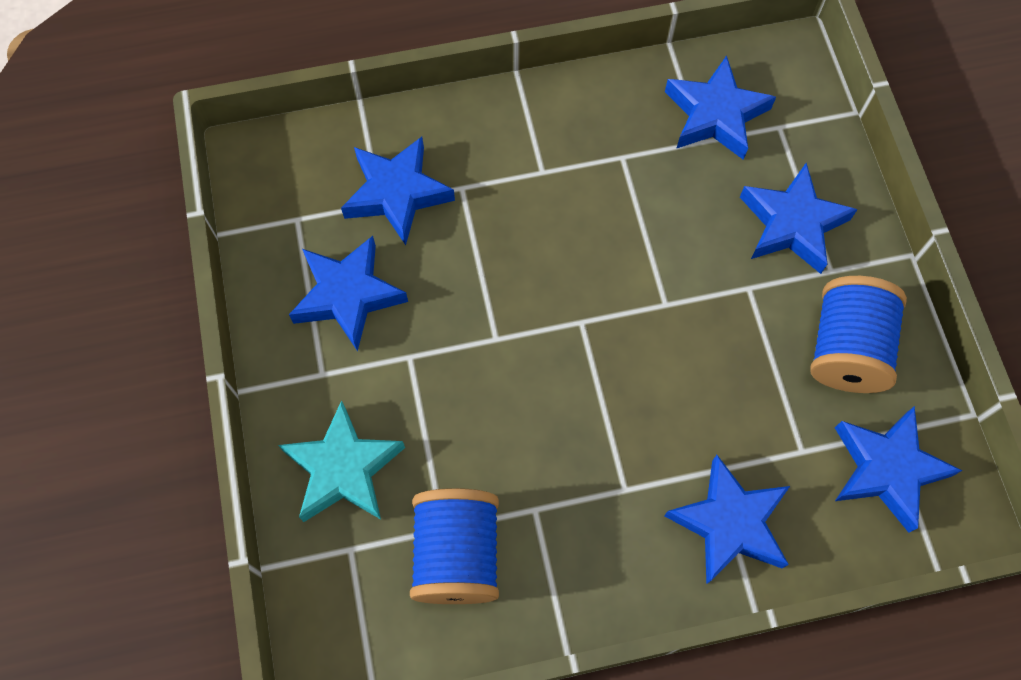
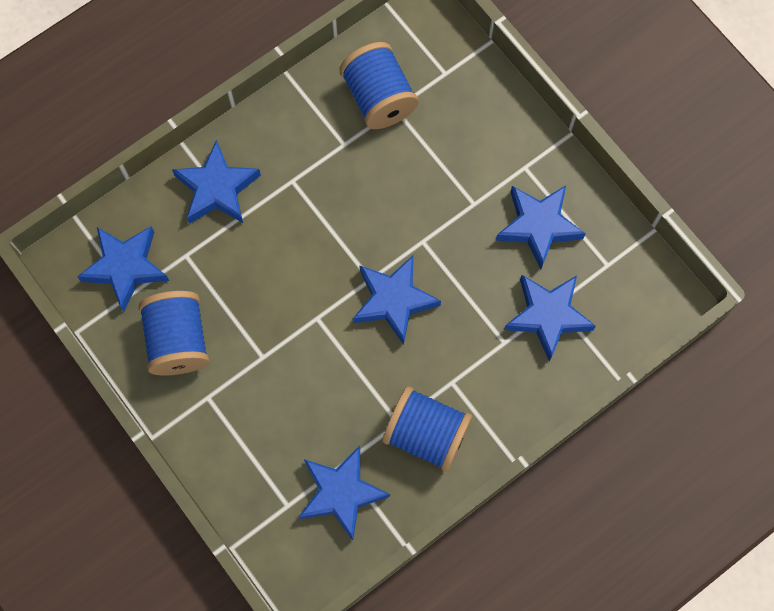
camera: 155 degrees right, 5 degrees up
turquoise star [278,400,405,522] -> none
blue star [740,163,858,274] -> blue star moved to [353,256,441,345]
none -> blue spool [383,387,472,472]

